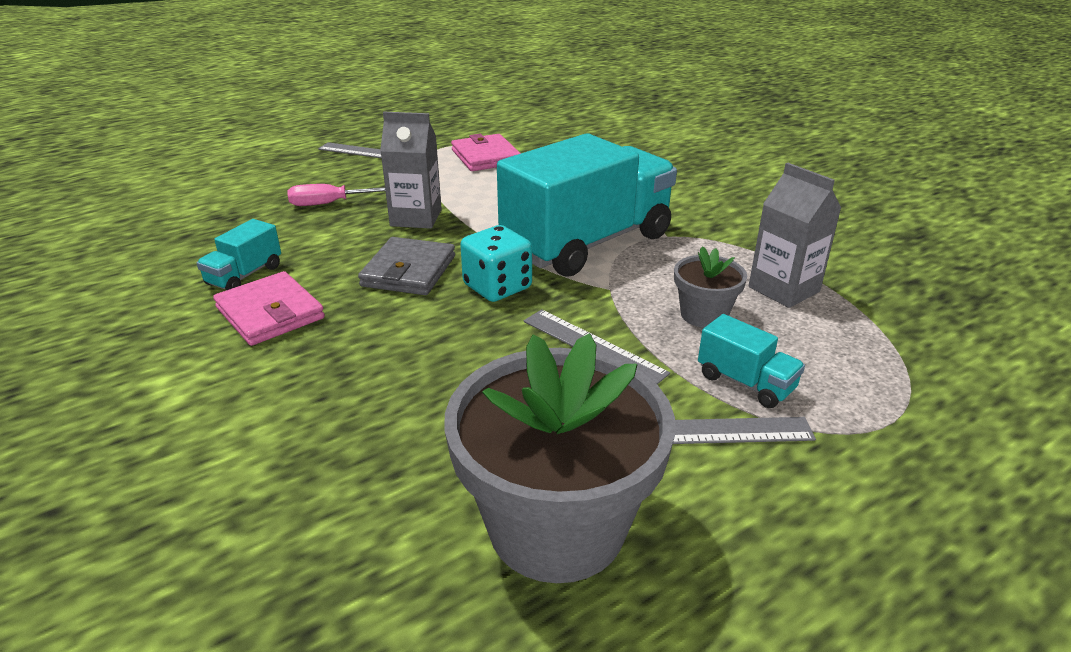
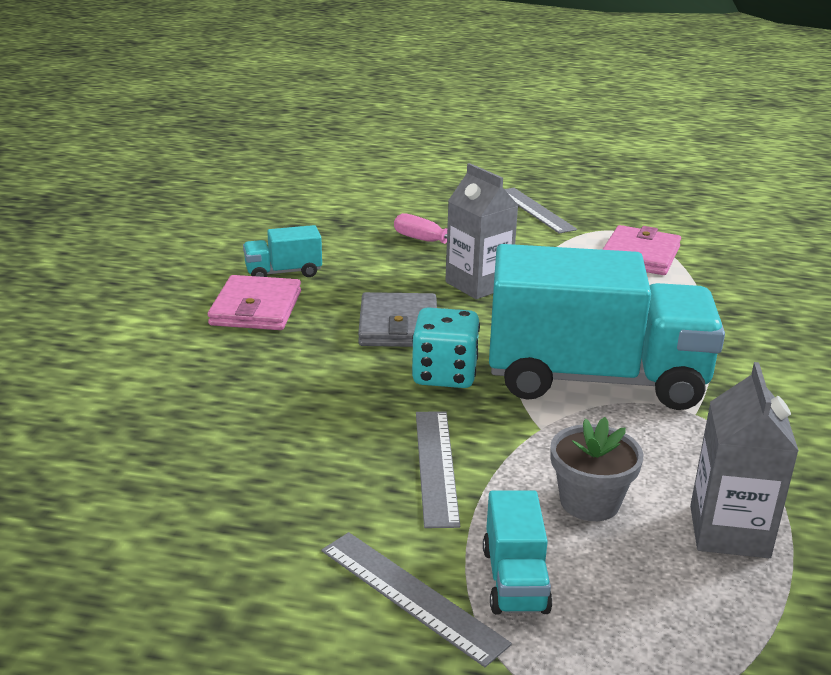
camera: 45 degrees right, 5 degrees down
grey wallet [358,237,455,295] -> grey wallet turned 60 degrees counterclockwise [358,292,437,347]
grey flower pot [444,333,675,583] -> none

